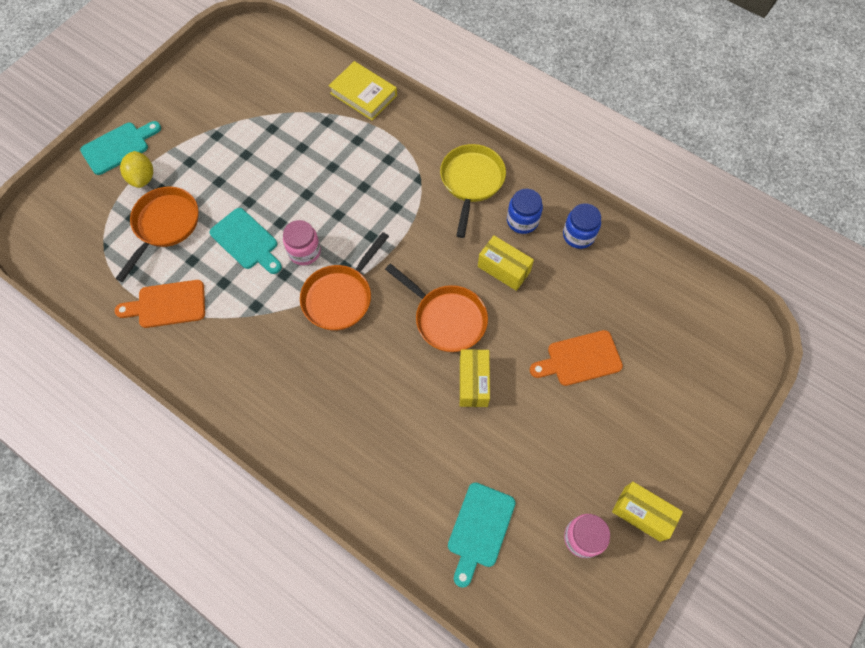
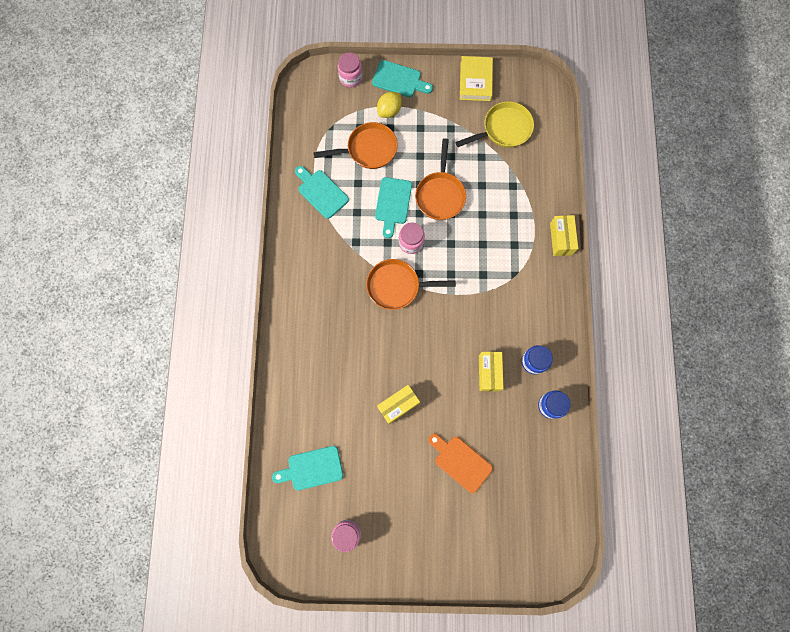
camera: 55 degrees right, 10 degrees up
orange cutting board [115,280,205,328] -> turquoise cutting board [295,166,349,219]
yellow book [329,61,397,120] -> yellow book moved to [460,56,493,101]
orange pan [385,264,488,352] -> orange pan moved to [415,138,466,220]
yellow pan [440,144,506,238] -> yellow pan moved to [455,101,534,148]
yellow box [612,482,683,542] -> yellow box moved to [550,215,578,256]
none -> pink jar [337,52,362,87]

